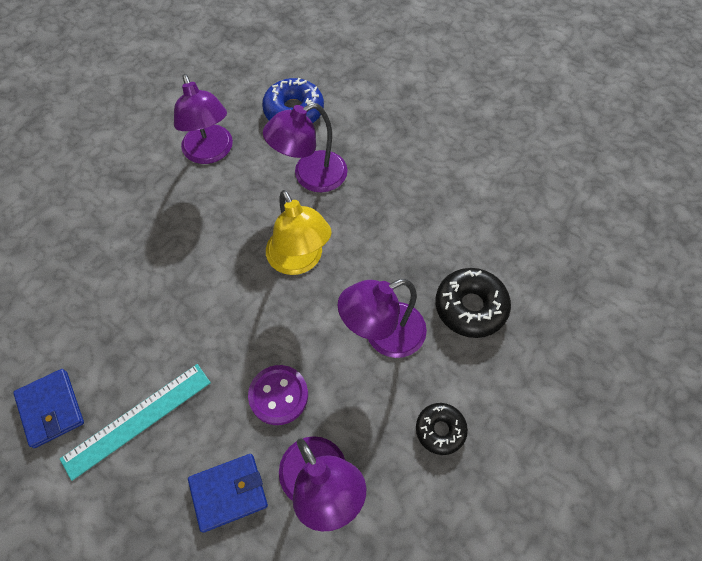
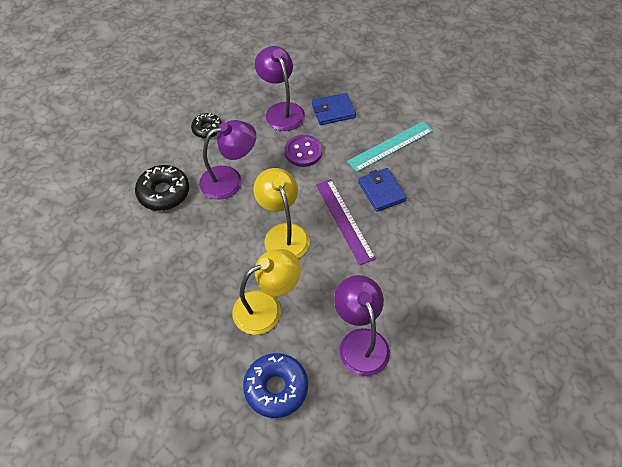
camera: 175 degrees left, 5 degrees down
blue wallet [13,369,84,448] -> blue wallet moved to [358,168,407,212]
purple lamp [263,103,348,192] -> yellow lamp [232,249,301,335]
none -> purple ruler [316,179,376,265]

